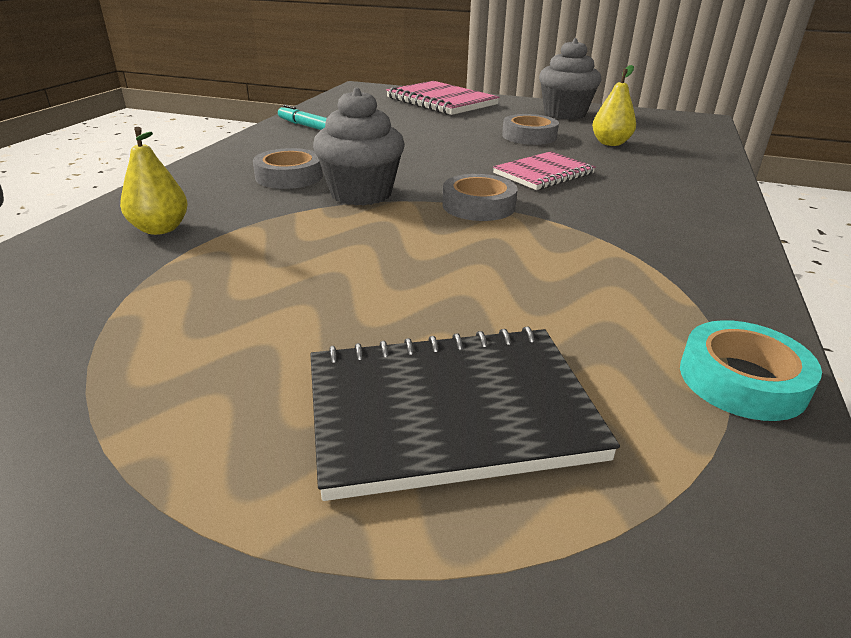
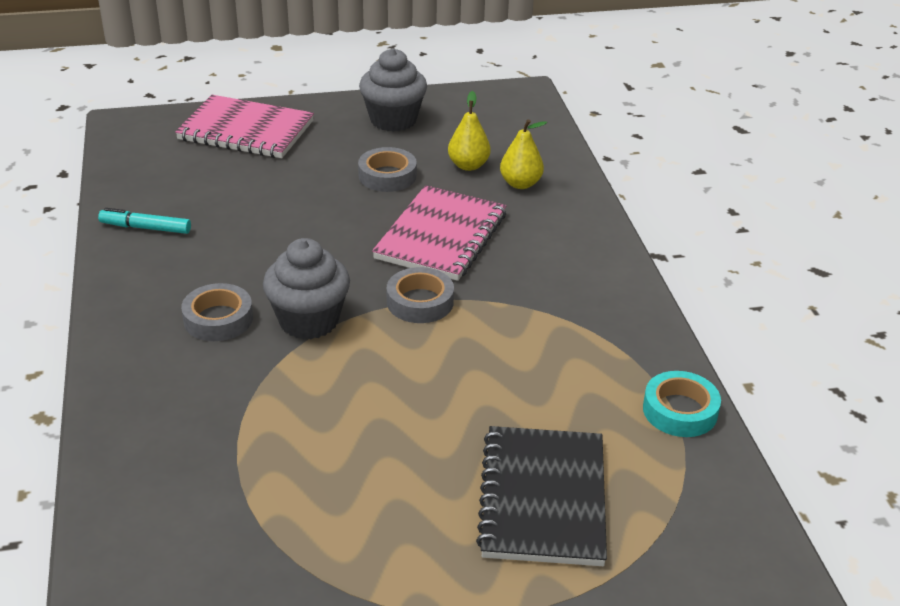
camera: 30 degrees left, 5 degrees up
yellow pear [120,127,188,235] -> yellow pear moved to [500,119,547,189]
black notebook [310,327,620,501] -> black notebook turned 45 degrees counterclockwise [476,426,607,566]
pink notebook [493,151,596,190] -> pink notebook [372,185,507,281], size x1.57

